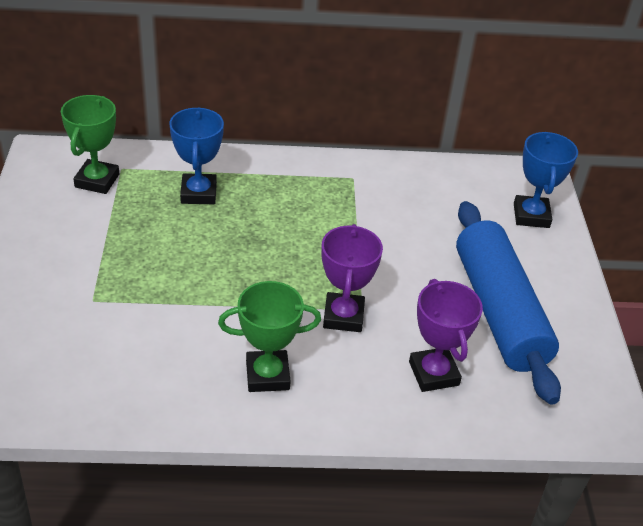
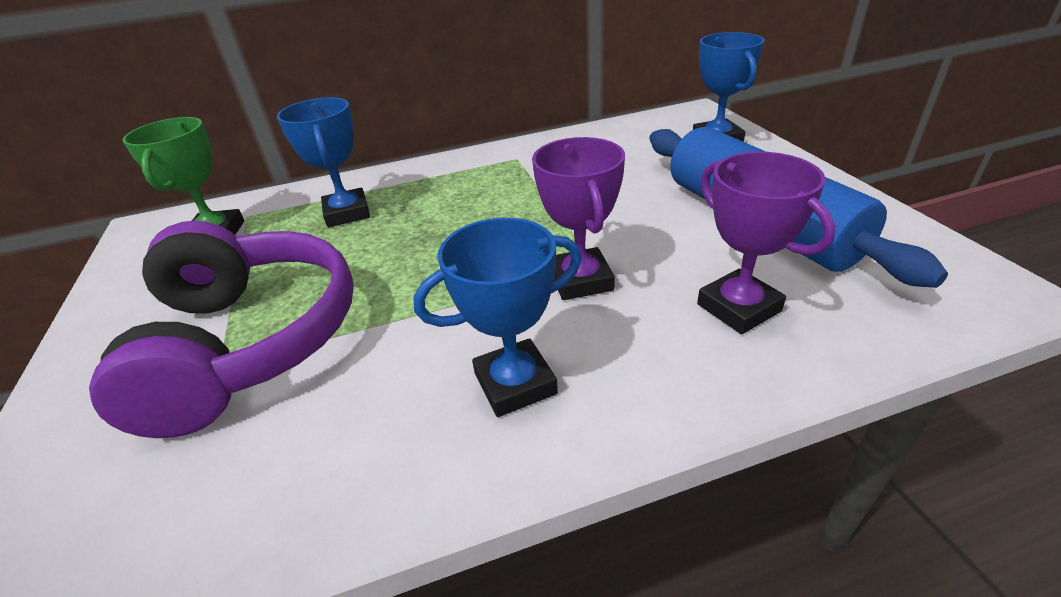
camera: 10 degrees left, 5 degrees down
green trophy [218,281,321,392] -> blue trophy [413,218,582,417]
none -> purple headphones [89,221,354,438]

